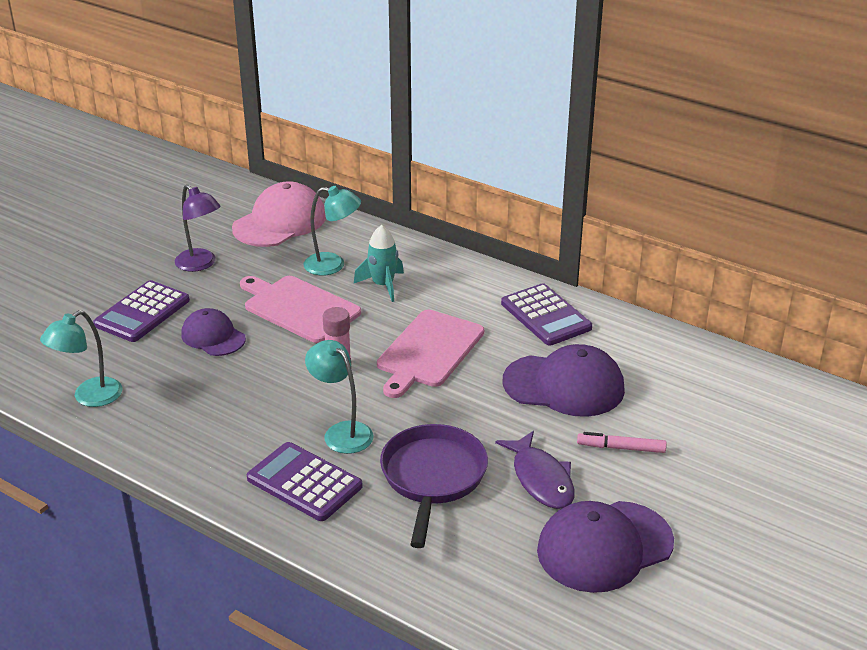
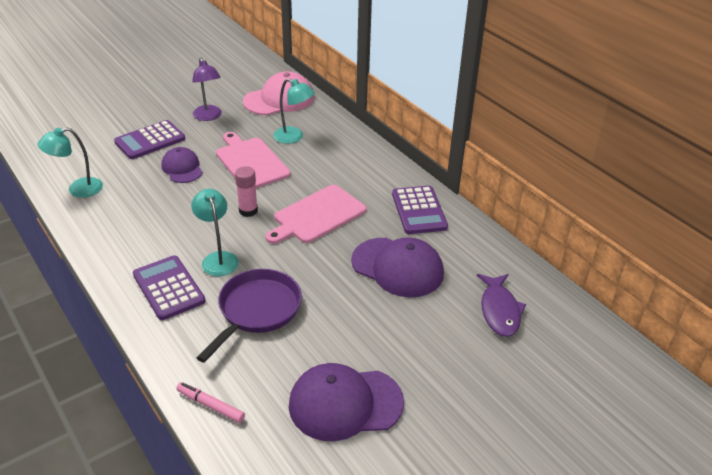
camera: 20 degrees right, 5 degrees up
turquoise rocket [354,225,404,302] -> none
purple fish [495,431,575,509] -> purple fish moved to [477,274,526,337]
pink marker [577,432,667,453] -> pink marker moved to [176,382,245,423]

